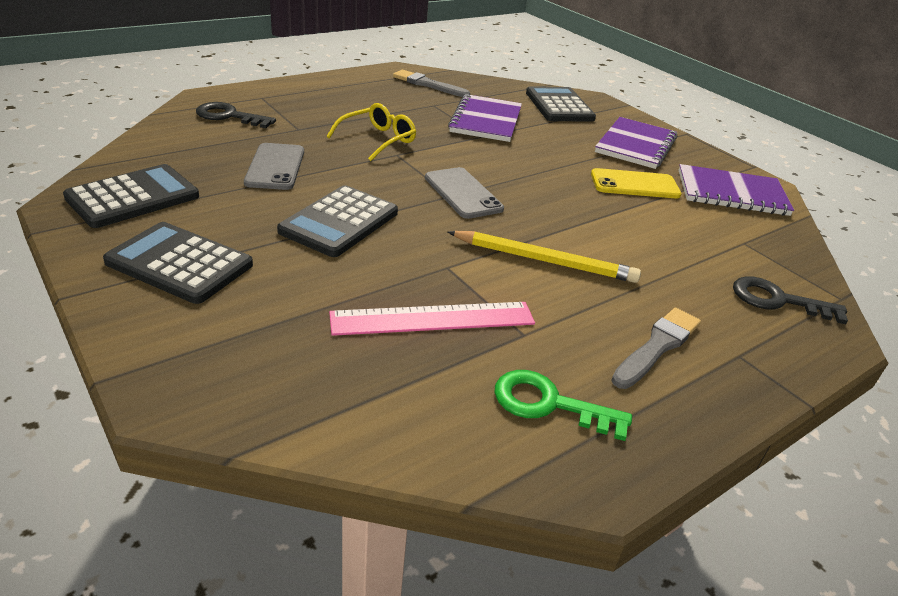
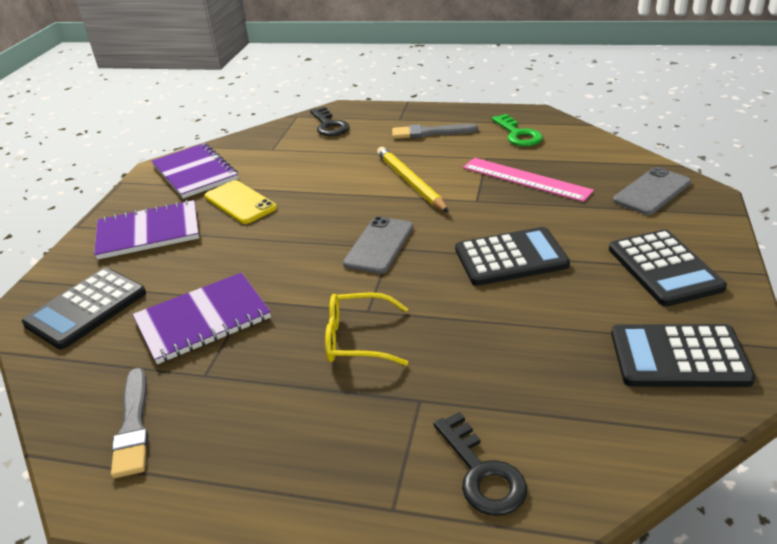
camera: 125 degrees left, 0 degrees up
grey phone [244,143,304,190] -> grey phone moved to [613,167,691,215]

